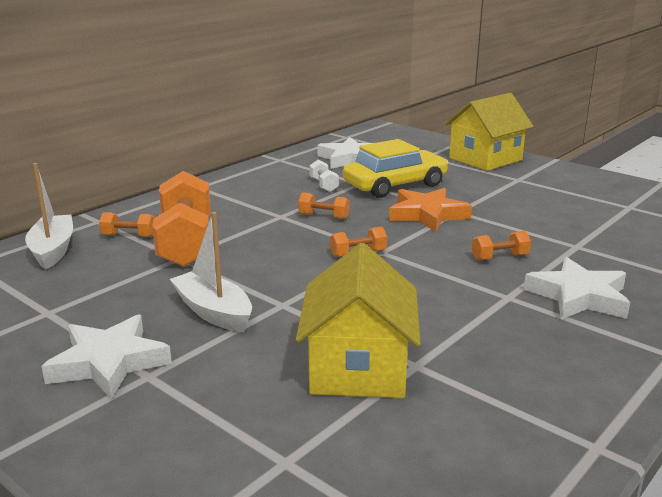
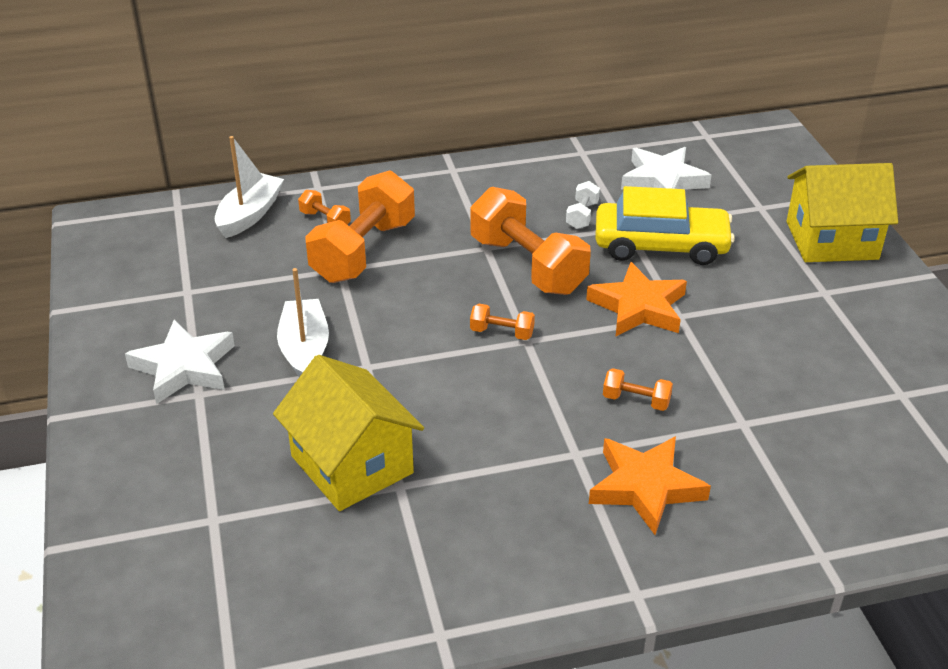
camera: 35 degrees right, 15 degrees up
yellow house [296,243,421,398] -> yellow house turned 75 degrees counterclockwise [273,355,424,511]
orange dumbbell [298,192,349,219] -> orange dumbbell [470,187,591,295], size x2.28
white star [524,257,630,319] -> orange star [589,436,711,535]

